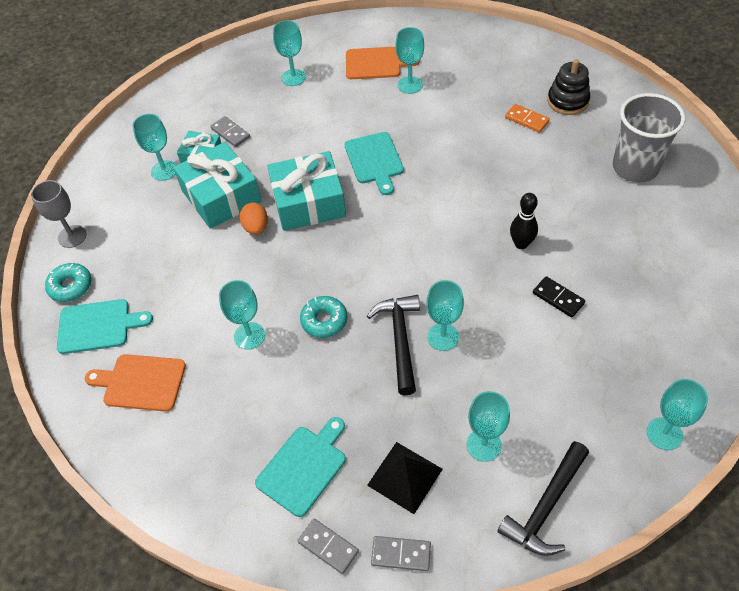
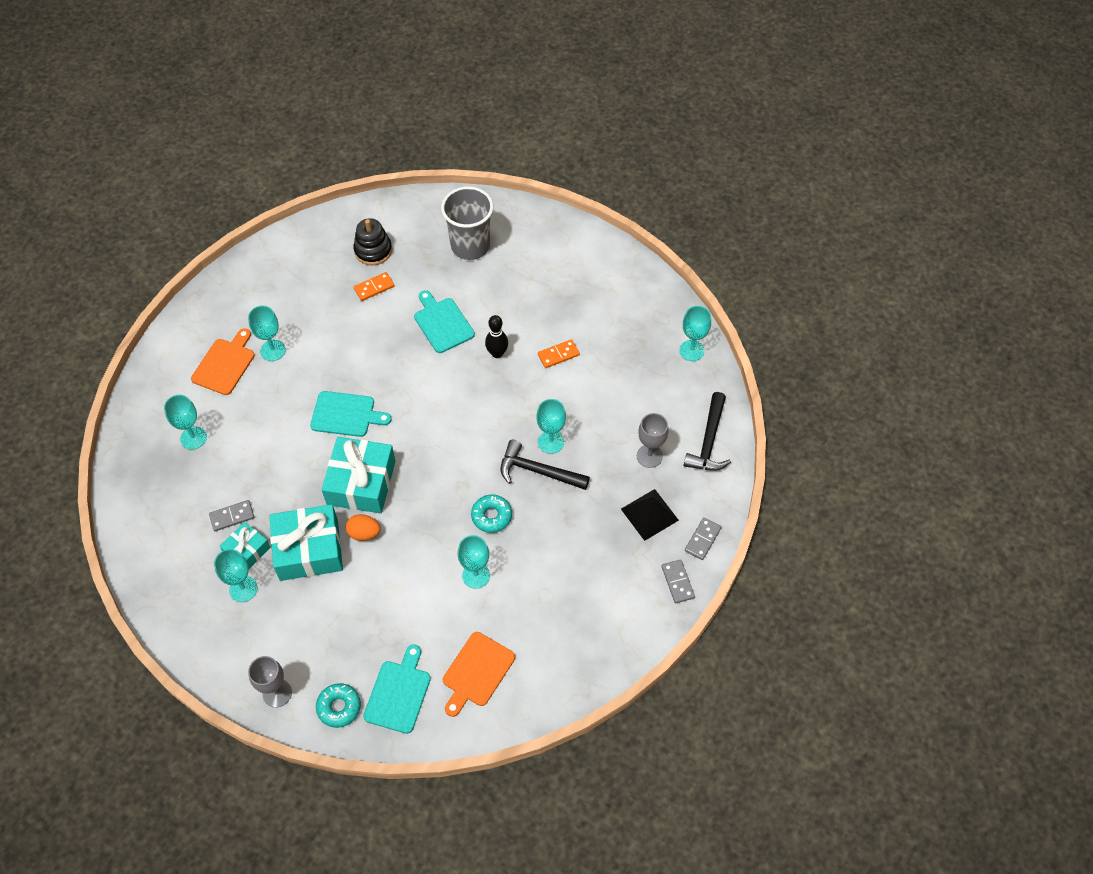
camera: 70 degrees left, 5 degrees up
turquoise cutting board [255,417,346,517] -> turquoise cutting board moved to [414,290,475,353]
grey domino [297,519,359,574] -> grey domino turned 75 degrees counterclockwise [661,559,695,603]
turquoise goblet [467,391,510,462] -> grey goblet [637,413,669,468]
black hammer [497,441,589,556] -> black hammer turned 45 degrees clockwise [684,392,731,471]
black domino [533,276,585,318] -> orange domino [538,339,580,368]

